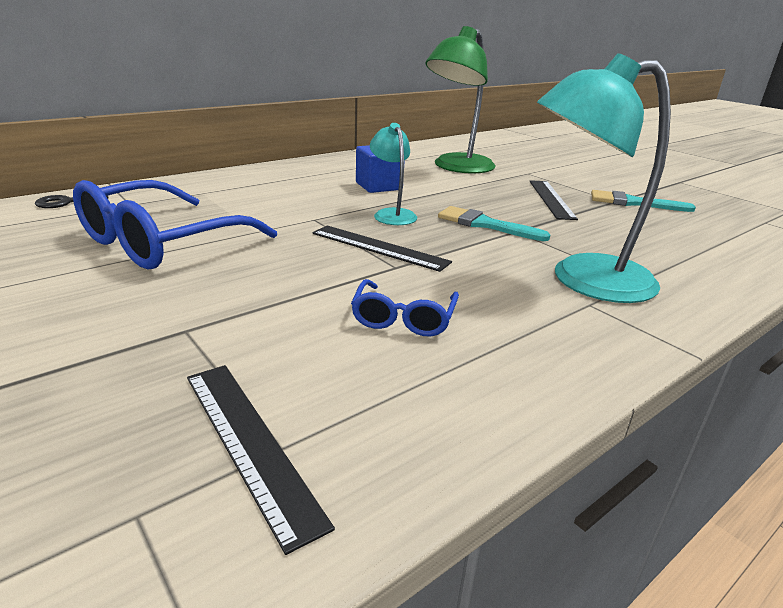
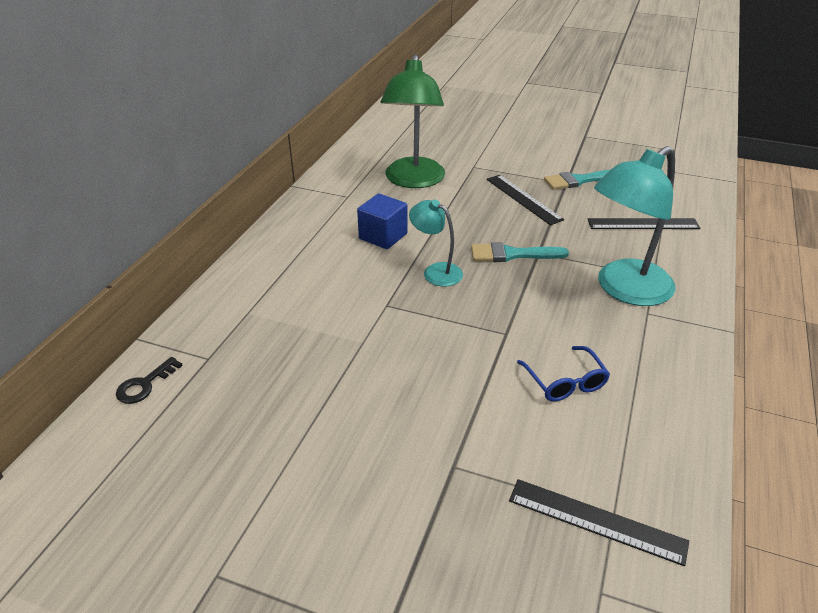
camera: 30 degrees left, 10 degrees up
blue glasses [73,180,277,269] -> none
black ruler [312,226,452,272] -> black ruler moved to [588,218,700,229]

